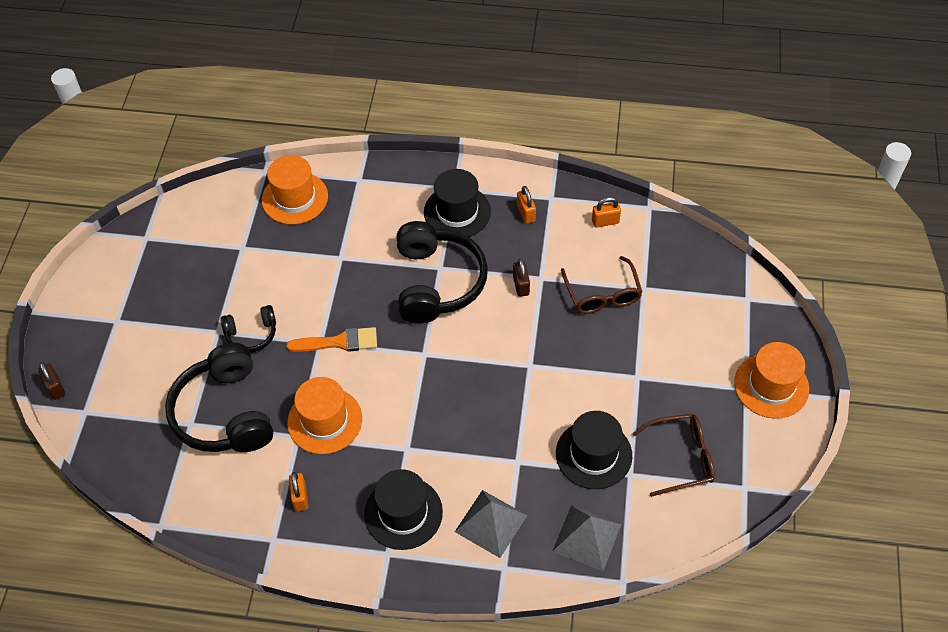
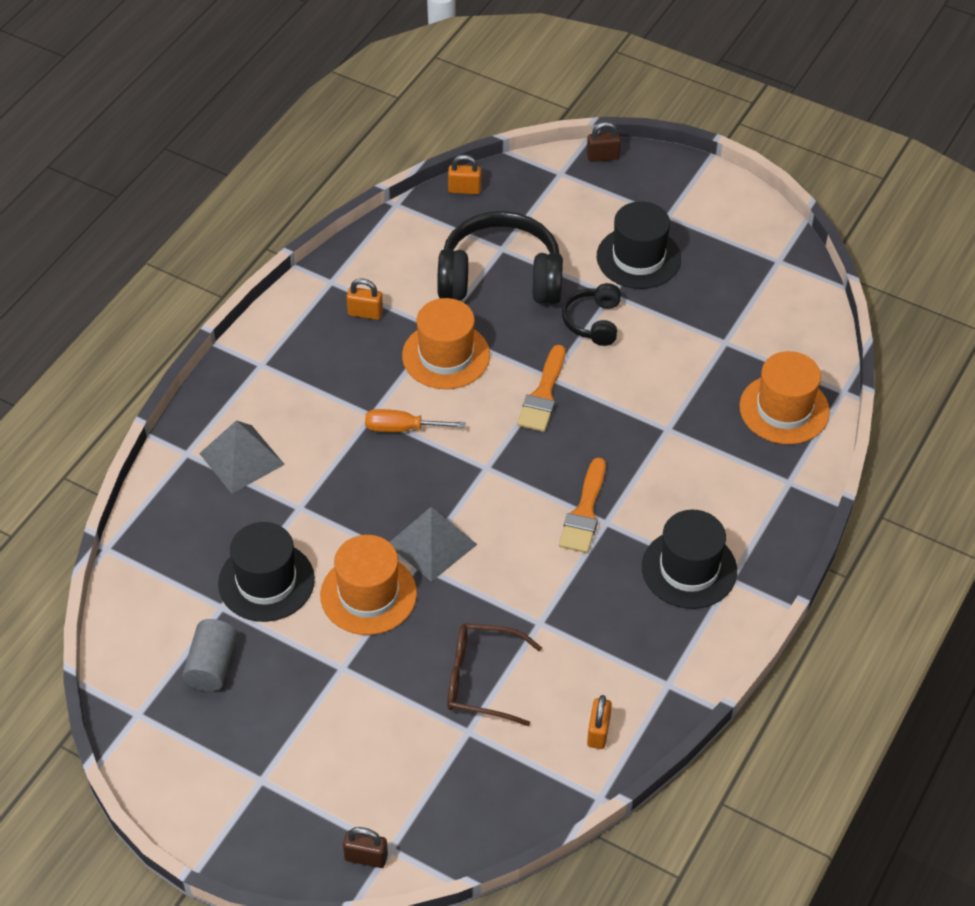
camera: 110 degrees right, 5 degrees down
black hat [364,469,443,550] -> black hat moved to [597,201,681,289]
black headphones [397,221,488,324] -> orange brush [559,458,606,553]
brown padlock [513,258,530,297] -> brown padlock moved to [343,827,388,868]
orange padlock [517,186,536,224] -> orange padlock moved to [448,155,481,194]
grey pyramid [552,506,621,571] -> grey pyramid moved to [389,507,478,582]
brown glasses [632,414,715,497] -> grey cylinder [182,619,237,691]
orange hat [734,342,809,419] -> orange hat moved to [320,535,417,635]
none -> orange screwdriver [365,409,466,432]

